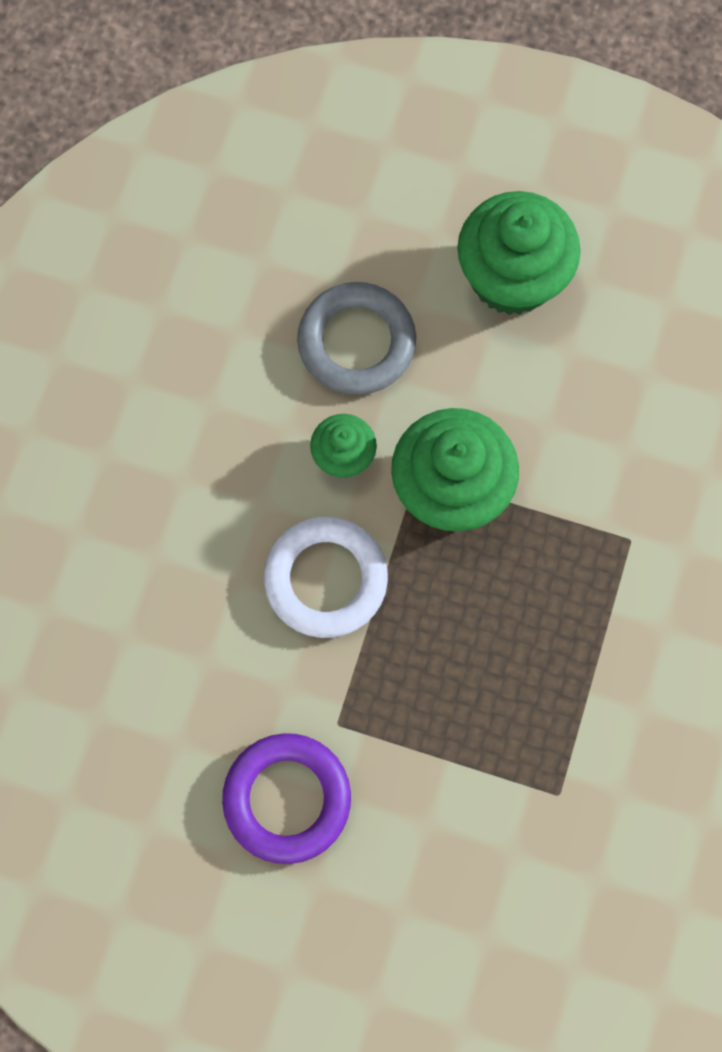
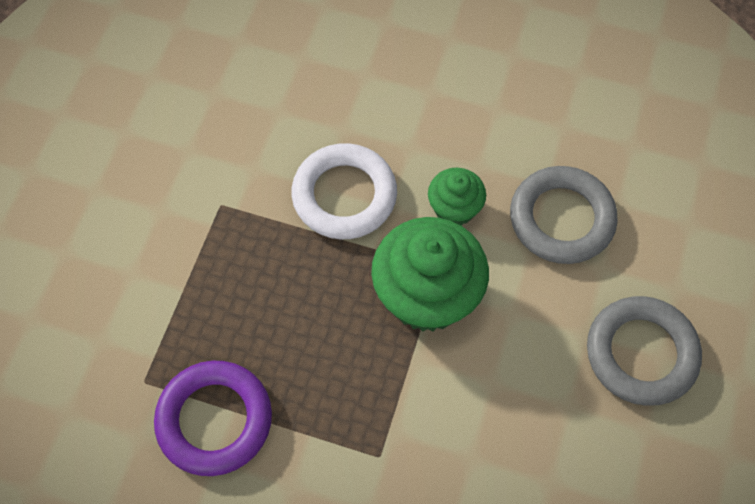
camera: 90 degrees right, 10 degrees down
purple ring [222,733,351,864] -> purple ring moved to [154,361,272,476]
green cupcake [457,191,581,315] -> grey ring [587,296,702,406]

